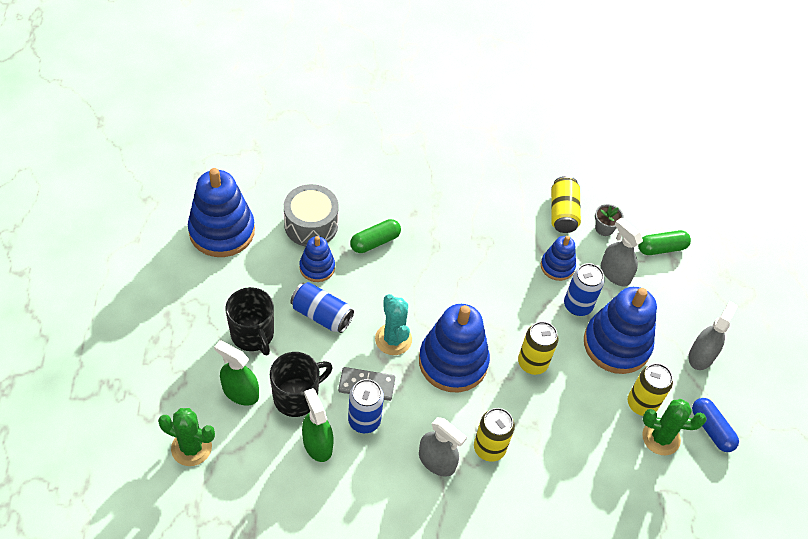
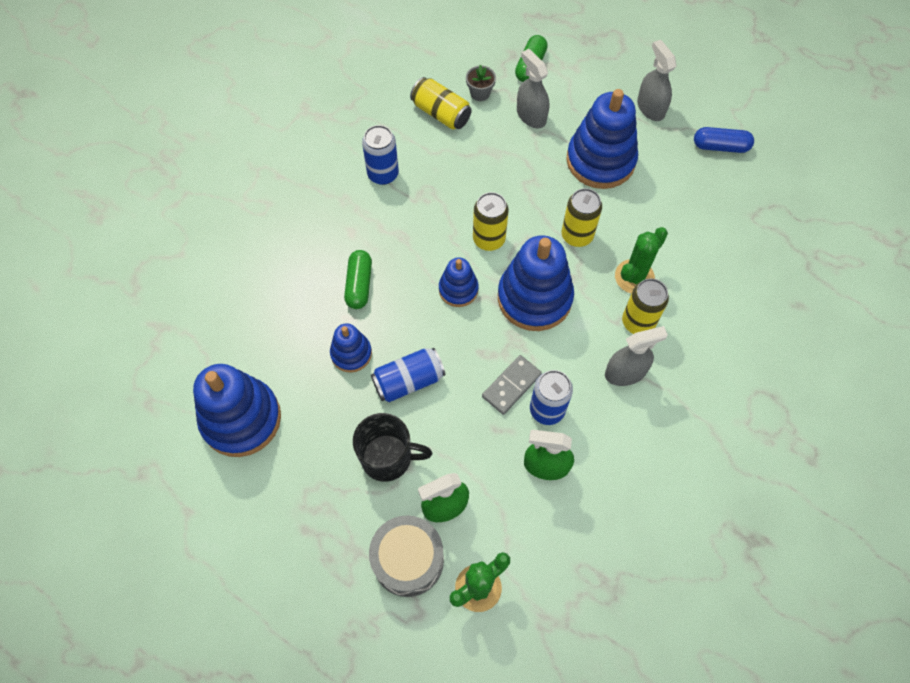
camera: 50 degrees left, 10 degrees up
black mug [270,352,333,417] -> none
grey drum [284,184,339,247] -> grey drum moved to [369,515,444,597]
turquoise cactus [375,294,412,355] -> none
blue stacking toy [541,236,576,281] -> blue stacking toy moved to [439,257,479,307]
blue can [564,263,605,316] -> blue can moved to [362,125,399,185]
grey spray bottle [601,218,643,287] -> grey spray bottle turned 60 degrees clockwise [517,49,549,128]
yellow can [627,363,673,416] -> yellow can moved to [473,192,509,251]
green cactus [642,399,706,455] -> green cactus moved to [615,227,668,293]

